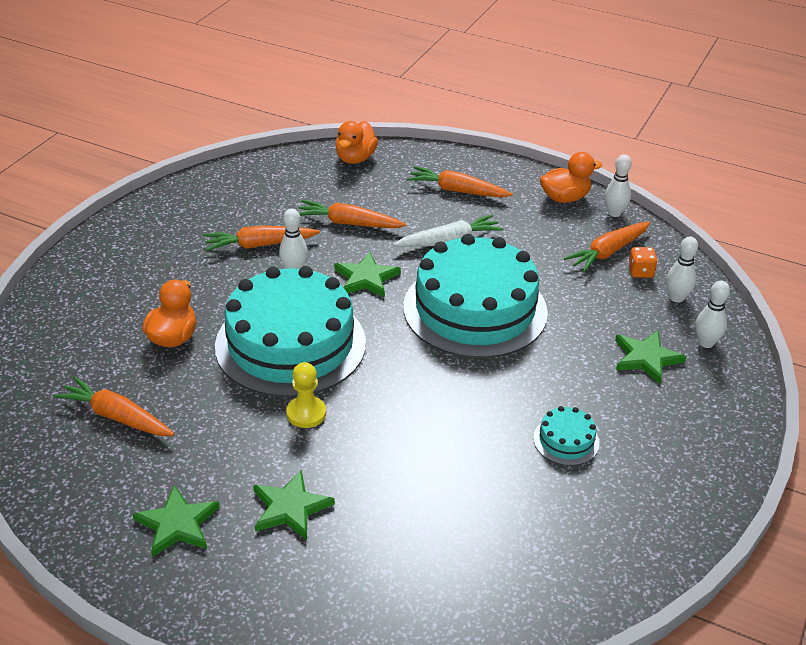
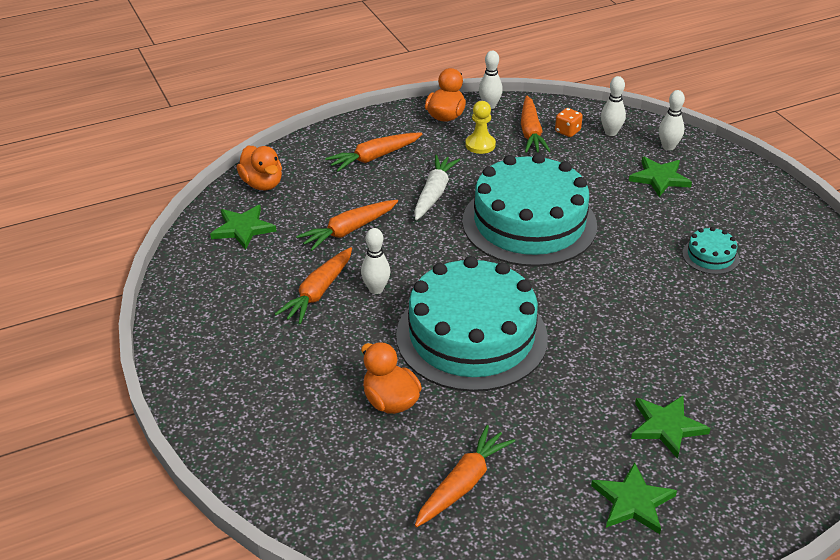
camera: 50 degrees left, 0 degrees up
orange carrot [53,376,174,436] -> orange carrot turned 150 degrees clockwise [415,425,515,527]
yellow pawn [286,362,326,428] -> yellow pawn moved to [465,101,496,154]
green star [334,252,401,298] -> green star moved to [210,205,277,250]

